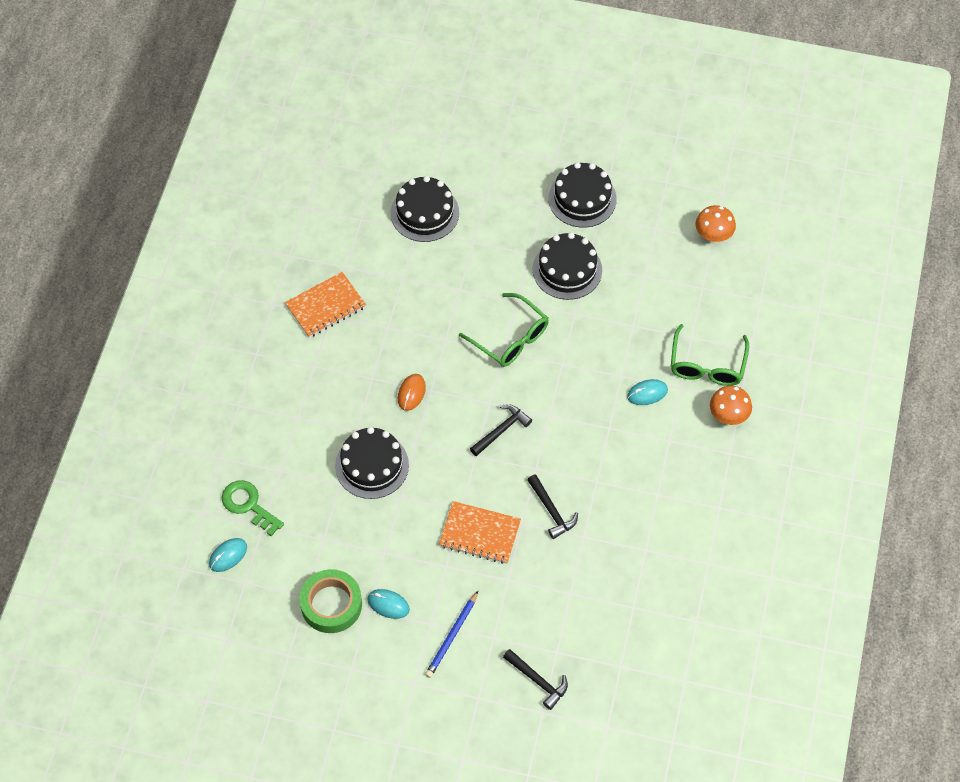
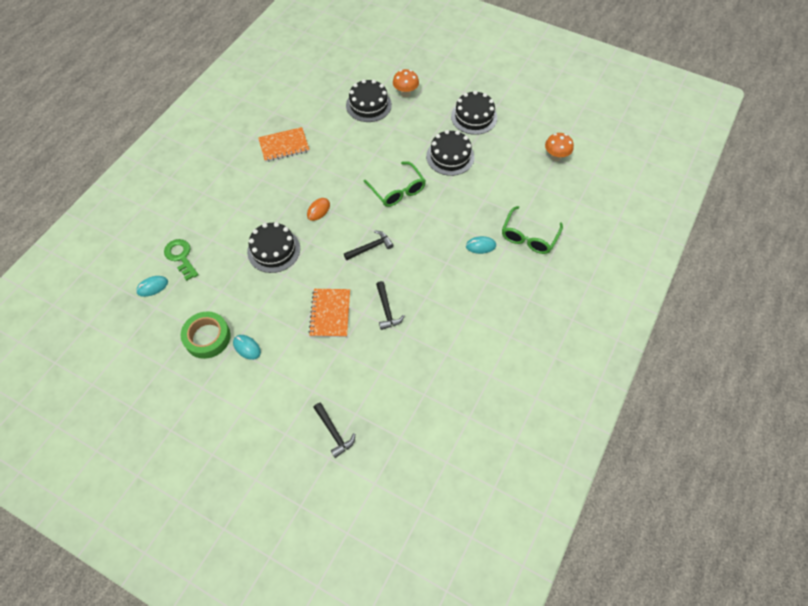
camera: 15 degrees right, 0 degrees up
blue pencil [425,591,478,678] -> none
orange notebook [439,501,521,564] -> orange notebook turned 60 degrees clockwise [309,289,350,337]
orange mushroom [710,385,752,425] -> orange mushroom moved to [393,69,419,97]

